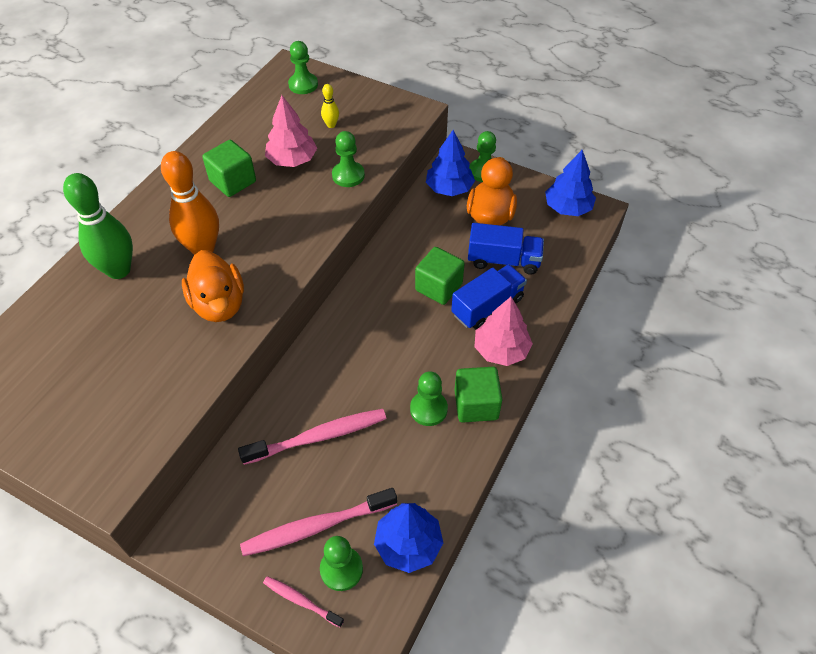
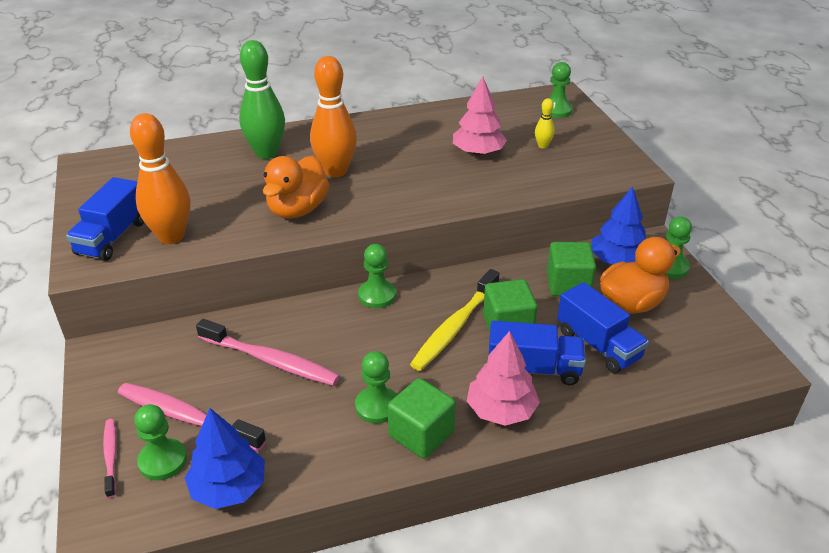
camera: 45 degrees right, 15 degrees down
green cube [202,140,256,197] -> green cube moved to [547,242,596,296]
green pawn [332,131,365,187] -> green pawn moved to [358,244,396,308]
blue tree [545,150,596,216] -> none
none -> blue truck [66,177,144,261]
none -> orange bowling pin [130,113,190,244]
none -> yellow toothbrush [410,269,500,371]

